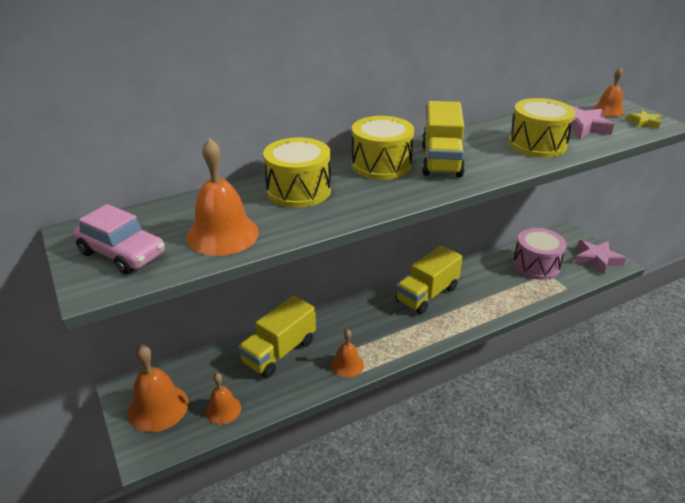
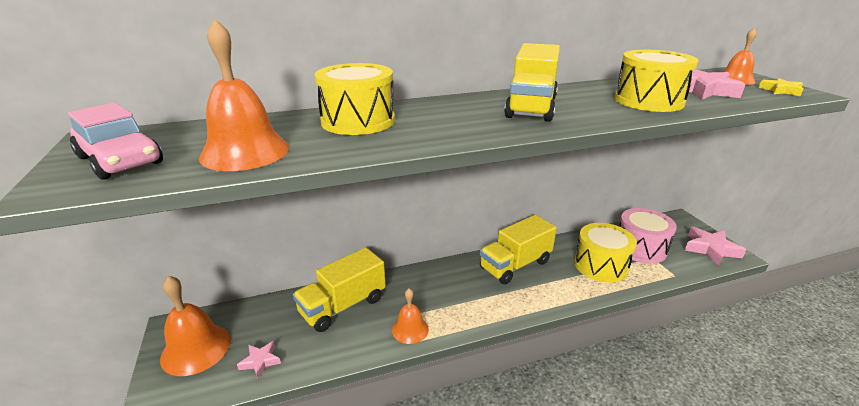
camera: 10 degrees right, 5 degrees down
orange bell [205,373,241,424] -> pink star [237,341,281,379]
yellow drum [351,116,414,180] -> yellow drum moved to [574,223,637,283]

